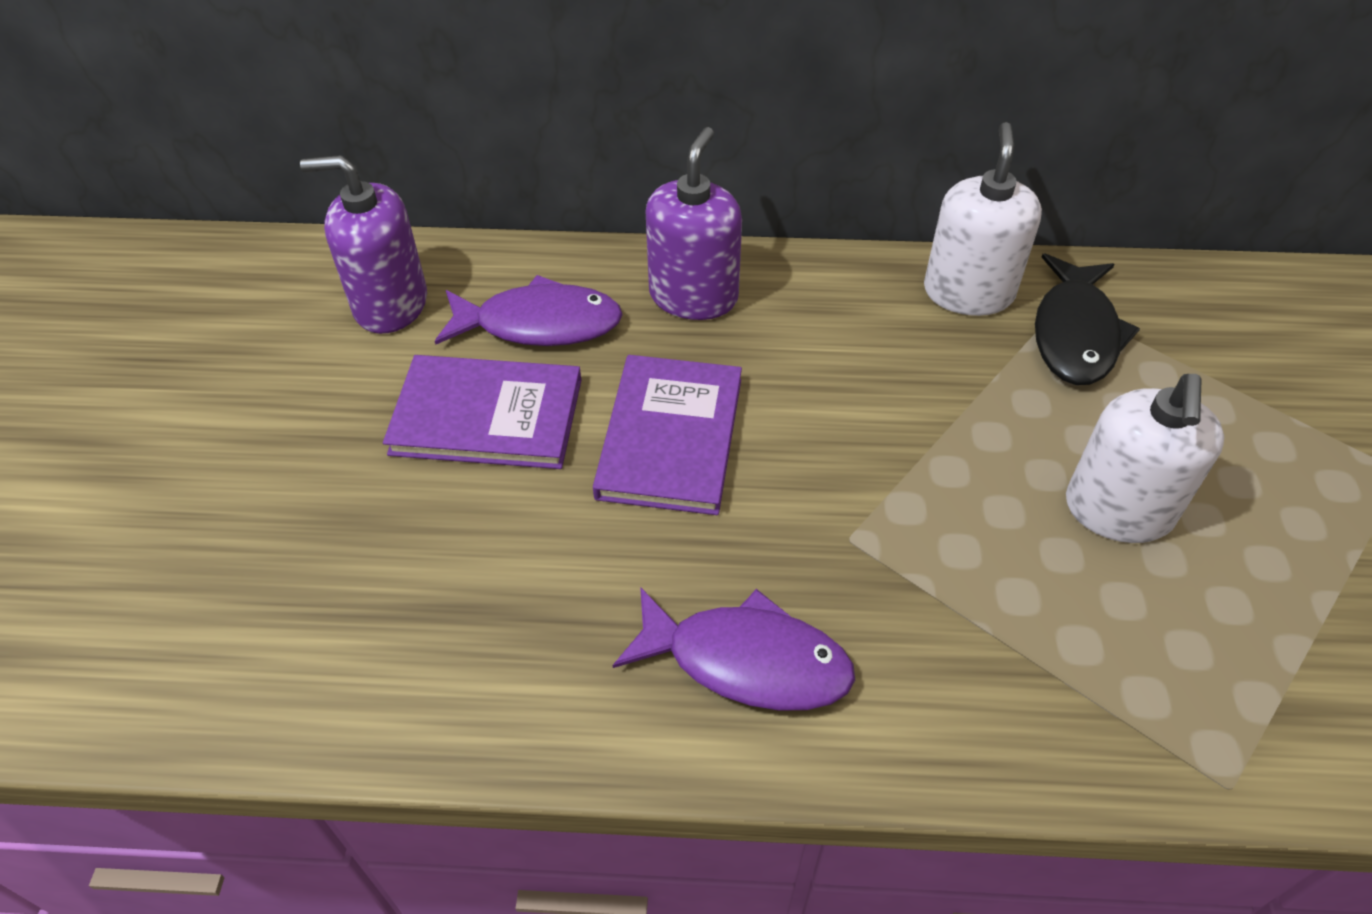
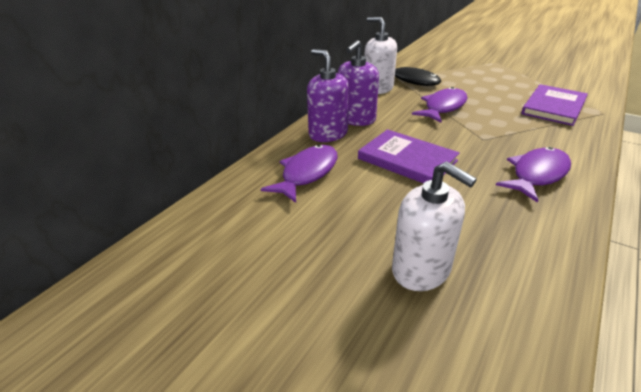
camera: 60 degrees left, 15 degrees down
purple soap dispenser [300,155,427,334] -> purple soap dispenser moved to [338,40,379,126]
purple book [383,355,581,469] -> purple book moved to [521,84,588,126]
white soap dispenser [1066,374,1225,543] -> white soap dispenser moved to [392,162,477,291]
none -> purple fish [412,87,468,123]

